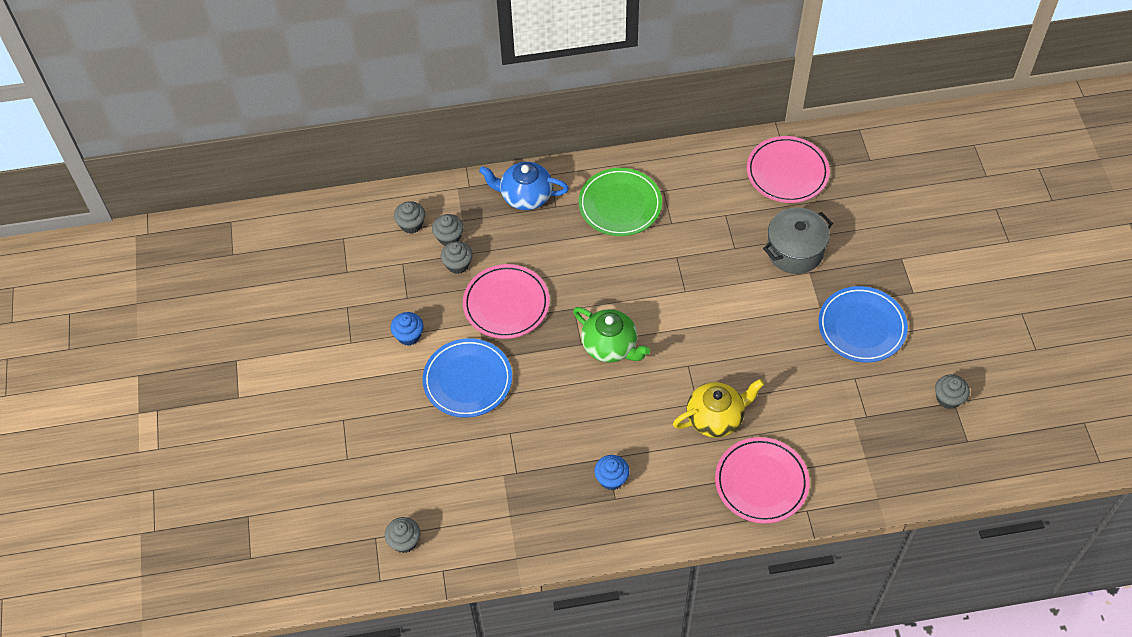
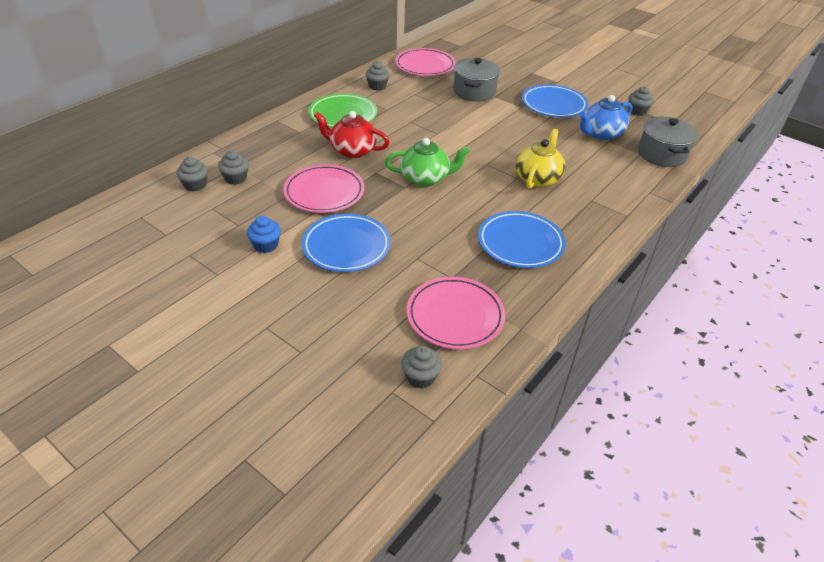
camera: 45 degrees left, 15 degrees down
grey cupcake [441,241,473,274] -> grey cupcake moved to [366,61,390,91]
blue teapot [479,162,569,210] -> blue teapot moved to [580,95,633,140]
blue cupcake [594,455,629,490] -> blue plate [478,211,566,268]
pink plate [715,437,810,524] -> pink plate moved to [407,277,505,349]
none -> red teapot [314,111,390,158]
none -> grey pot [638,117,698,167]

